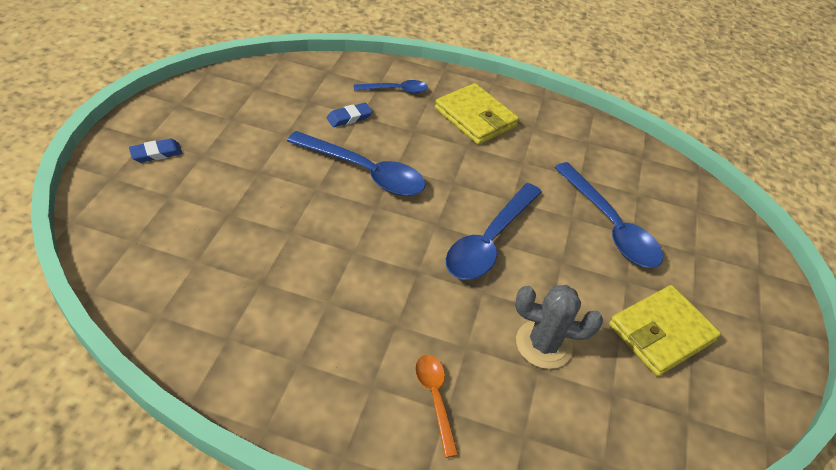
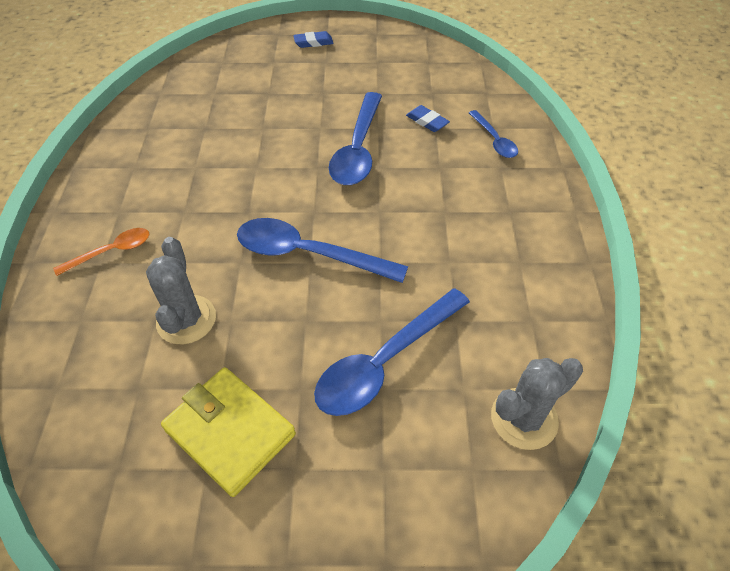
camera: 80 degrees right, 5 degrees up
blue eraser [129,139,182,163] -> blue eraser turned 60 degrees counterclockwise [293,31,334,48]
yellow wallet [435,83,519,145] -> none
none -> grey cactus [491,358,583,450]

